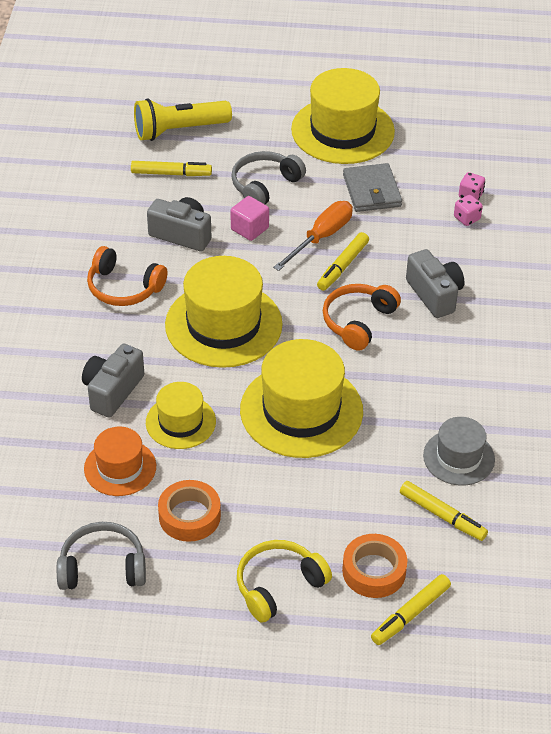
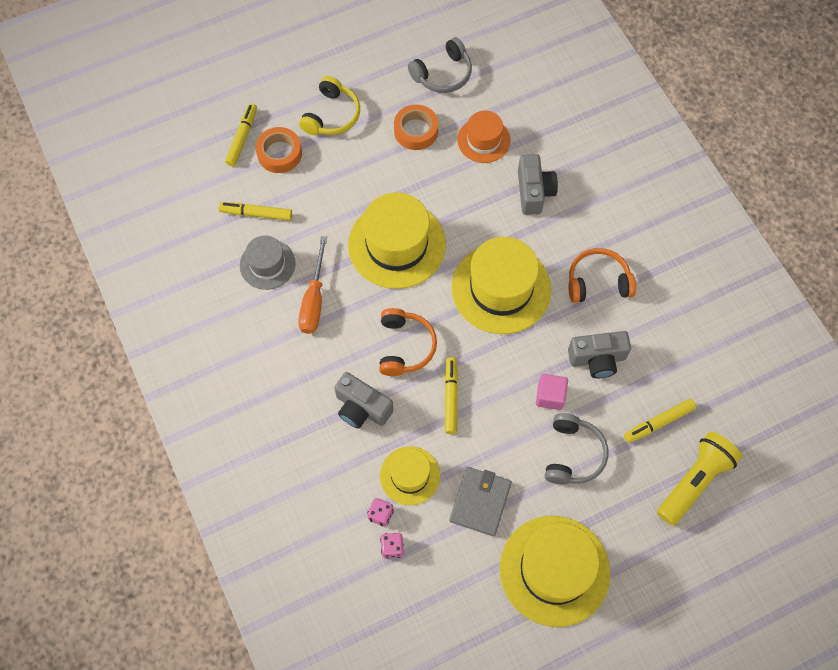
camera: 150 degrees right, 20 degrees up
yellow hat [146,382,216,449] -> yellow hat moved to [380,446,440,505]
orange screwdriver [273,201,353,271] -> orange screwdriver moved to [298,236,327,334]
grey wallet [343,163,402,212] -> grey wallet turned 60 degrees clockwise [449,467,512,536]

